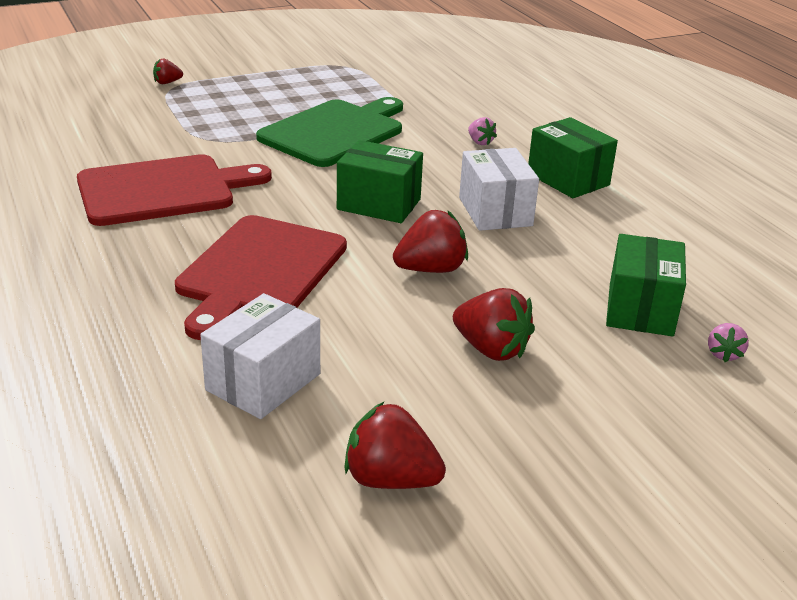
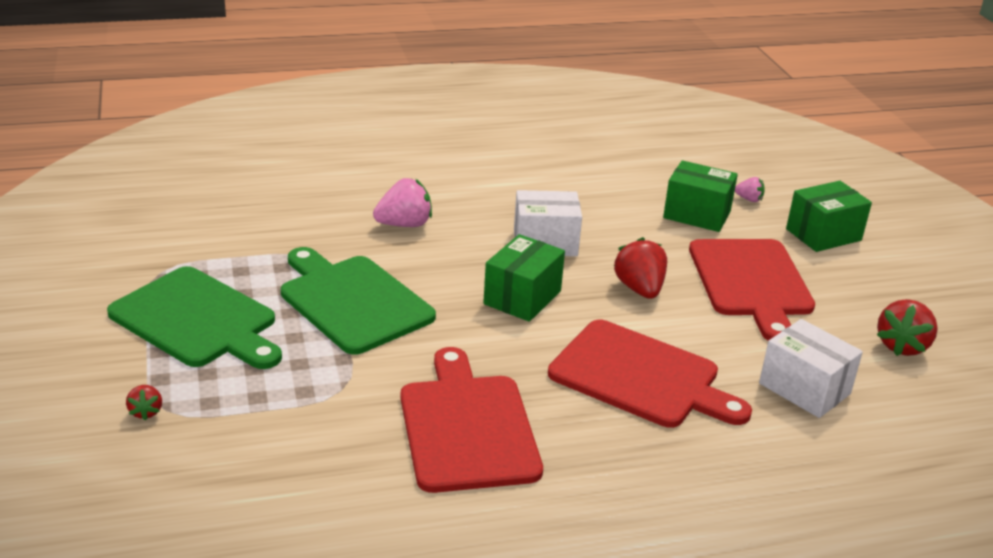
camera: 80 degrees left, 0 degrees up
red strawberry [453,288,535,361] -> red cutting board [689,239,815,341]
pink strawberry [468,117,497,145] -> pink strawberry [373,178,432,227], size x1.85
green box [528,117,618,198] -> green box moved to [786,181,872,252]
none -> green cutting board [107,266,282,369]

